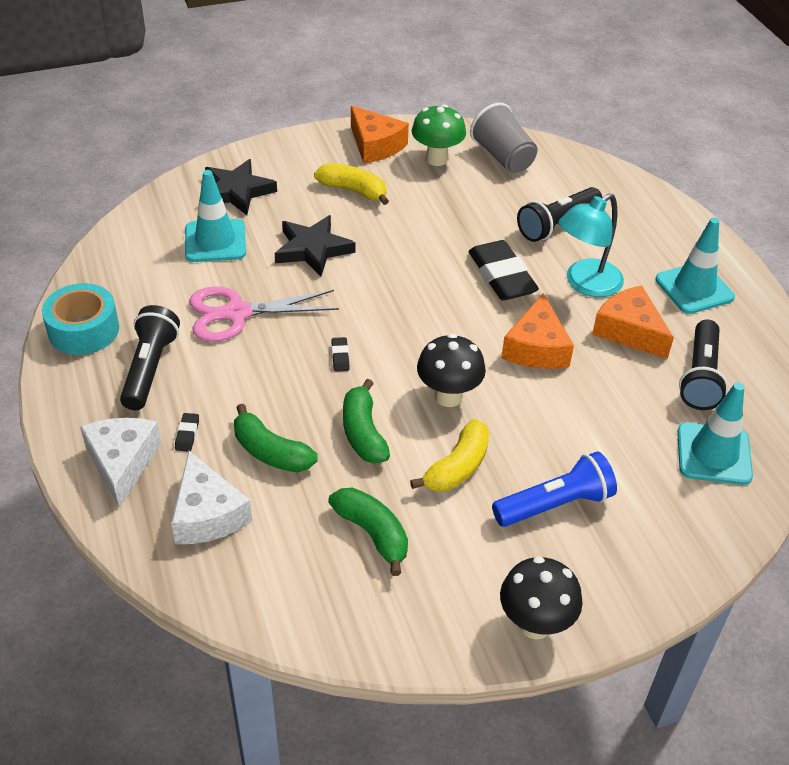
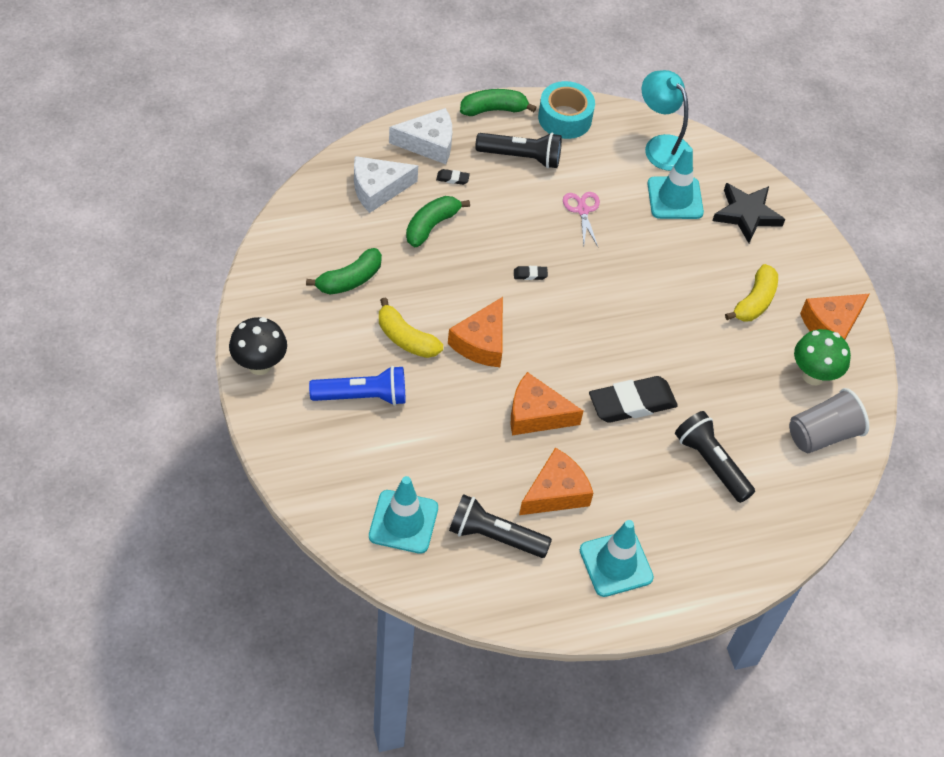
camera: 90 degrees right, 10 degrees up
pink scissors [189,286,339,342] -> pink scissors [563,192,600,247], size x0.58
black star [275,215,355,276] -> none
green banana [343,379,390,463] -> green banana moved to [460,89,537,116]
black mushroom [417,334,486,407] -> orange cheese [448,297,503,367]
blue flashlight [492,451,617,527] -> blue flashlight turned 75 degrees counterclockwise [309,366,405,406]
turquoise lamp [558,193,624,297] -> turquoise lamp moved to [642,70,690,171]

